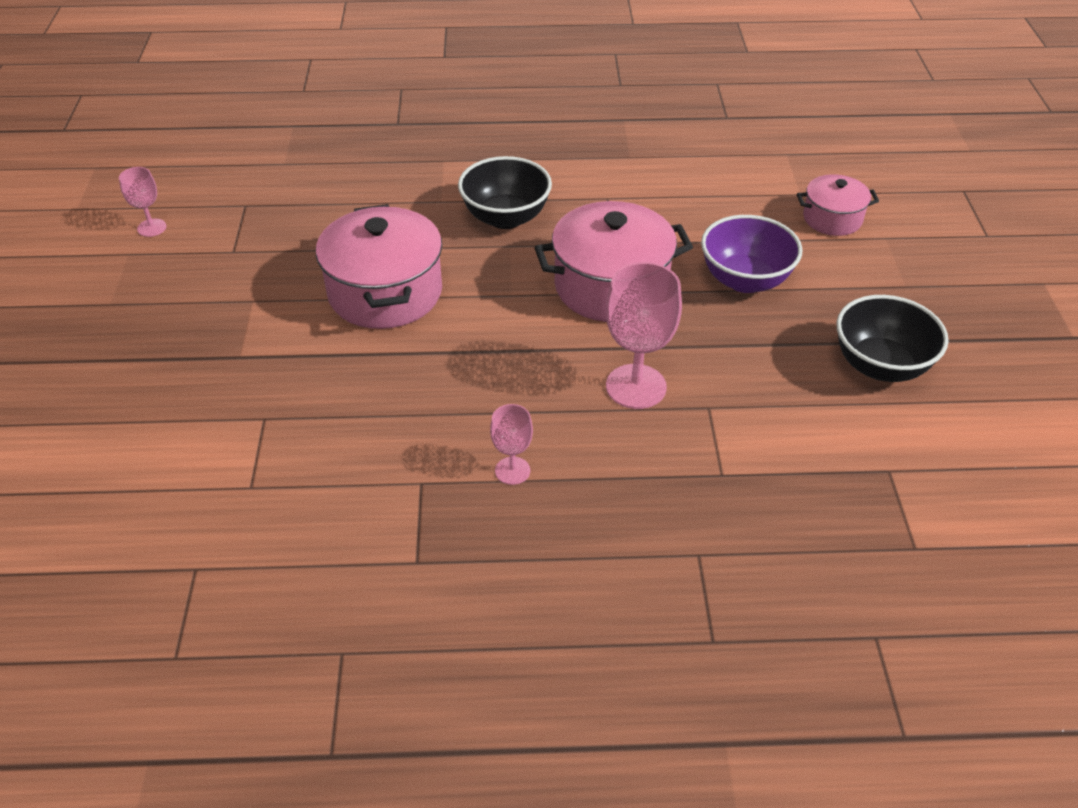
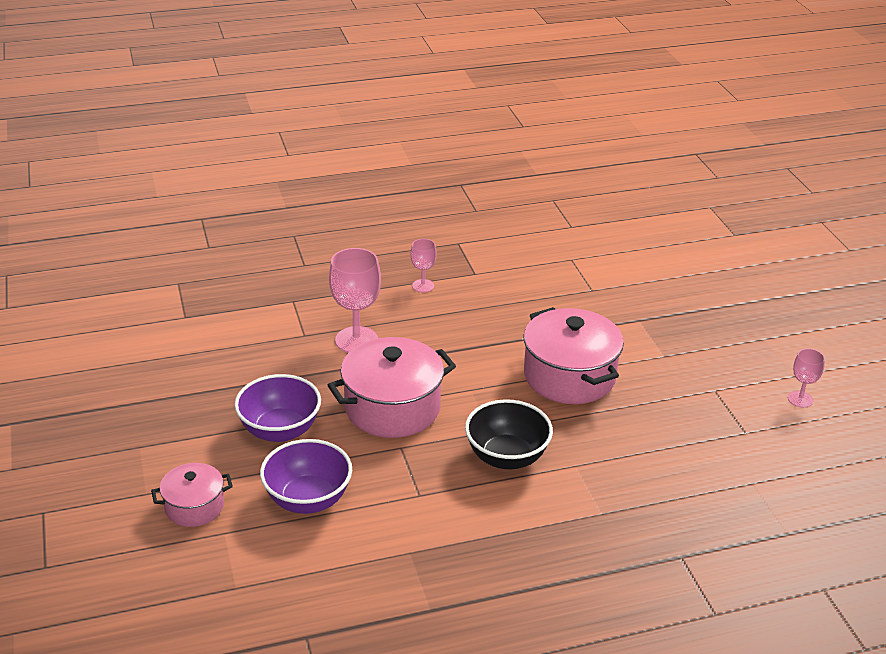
camera: 165 degrees right, 10 degrees down
black bowl [837,295,949,382] -> none
none -> purple bowl [260,439,352,514]

